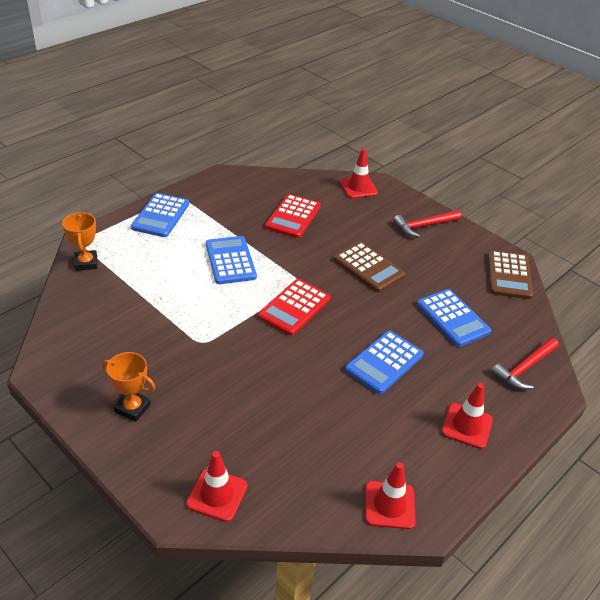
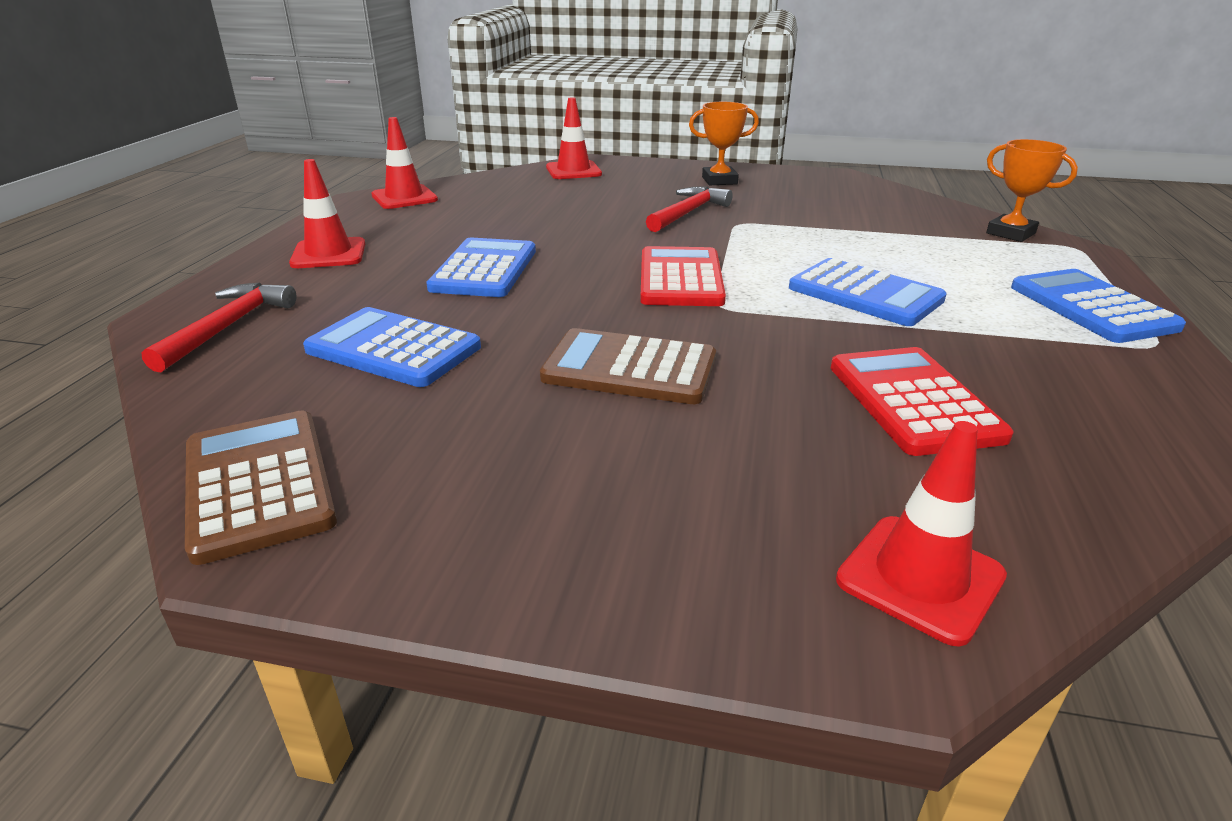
camera: 150 degrees right, 10 degrees down
red hammer [394,210,461,237] -> red hammer moved to [646,186,733,232]

